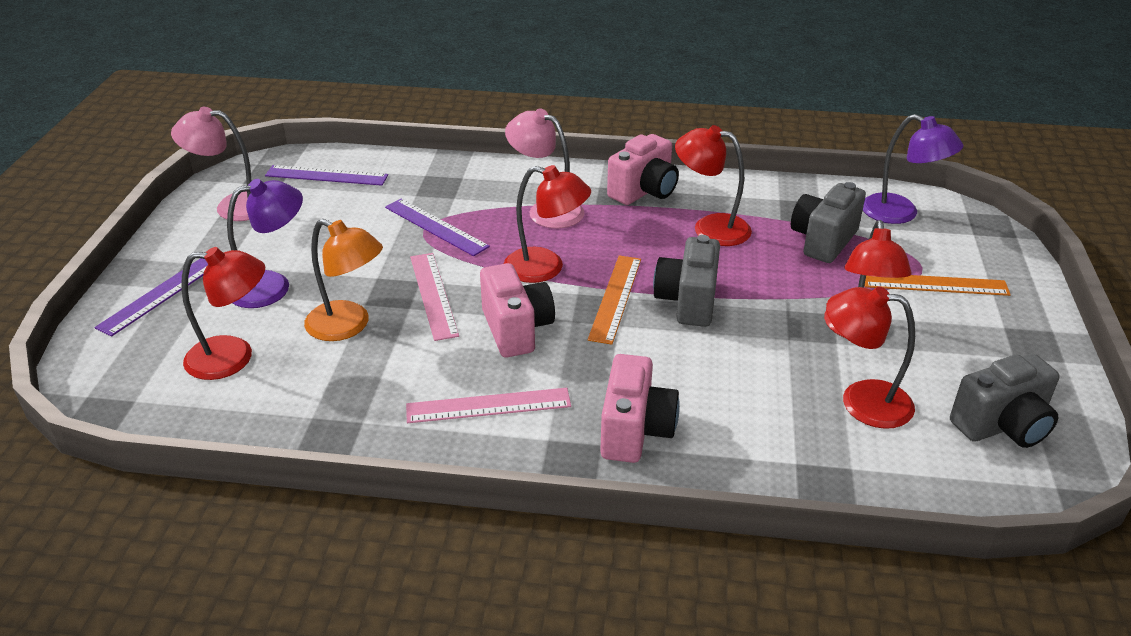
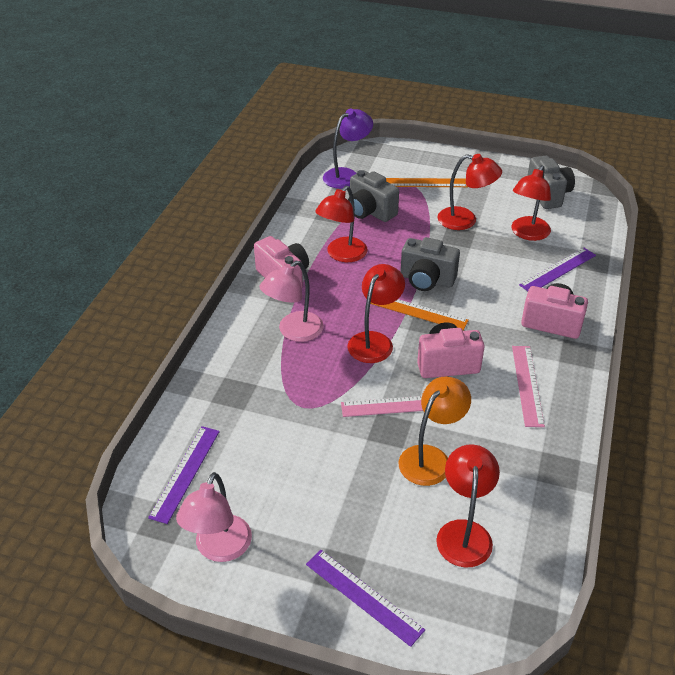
camera: 80 degrees left, 5 degrees up
purple lamp [227,179,303,308] -> none
purple ruler [385,198,490,256] -> purple ruler moved to [519,248,596,291]
orange ruler [865,275,1011,296] -> orange ruler turned 75 degrees clockwise [386,178,468,187]

